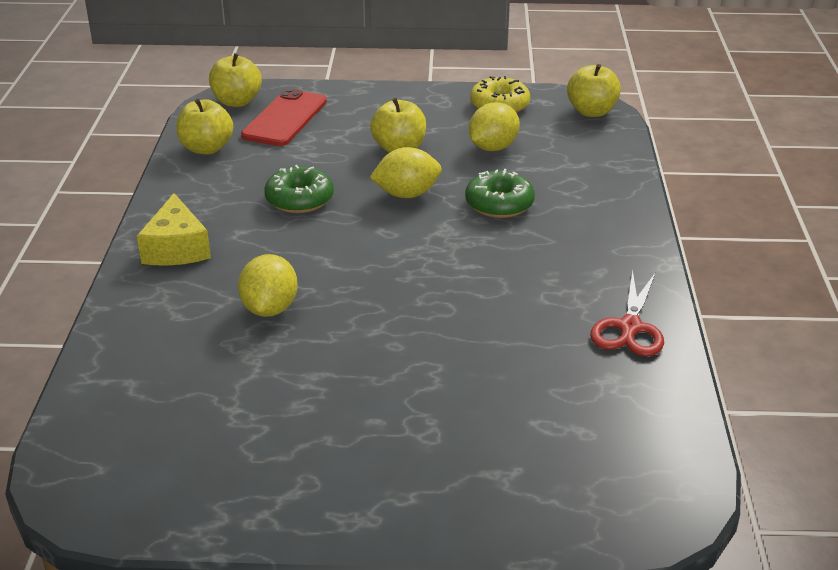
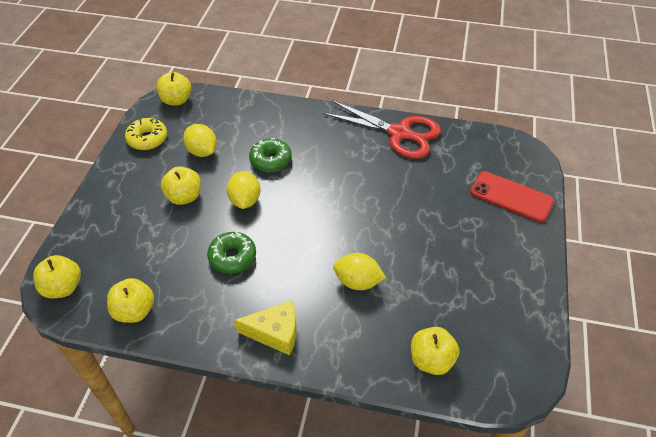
camera: 80 degrees left, 15 degrees up
red phone [241,89,327,146] -> red phone moved to [470,171,554,222]
red scissors [590,270,664,357] -> red scissors [322,100,441,159], size x1.66
none -> yellow apple [411,327,460,375]

